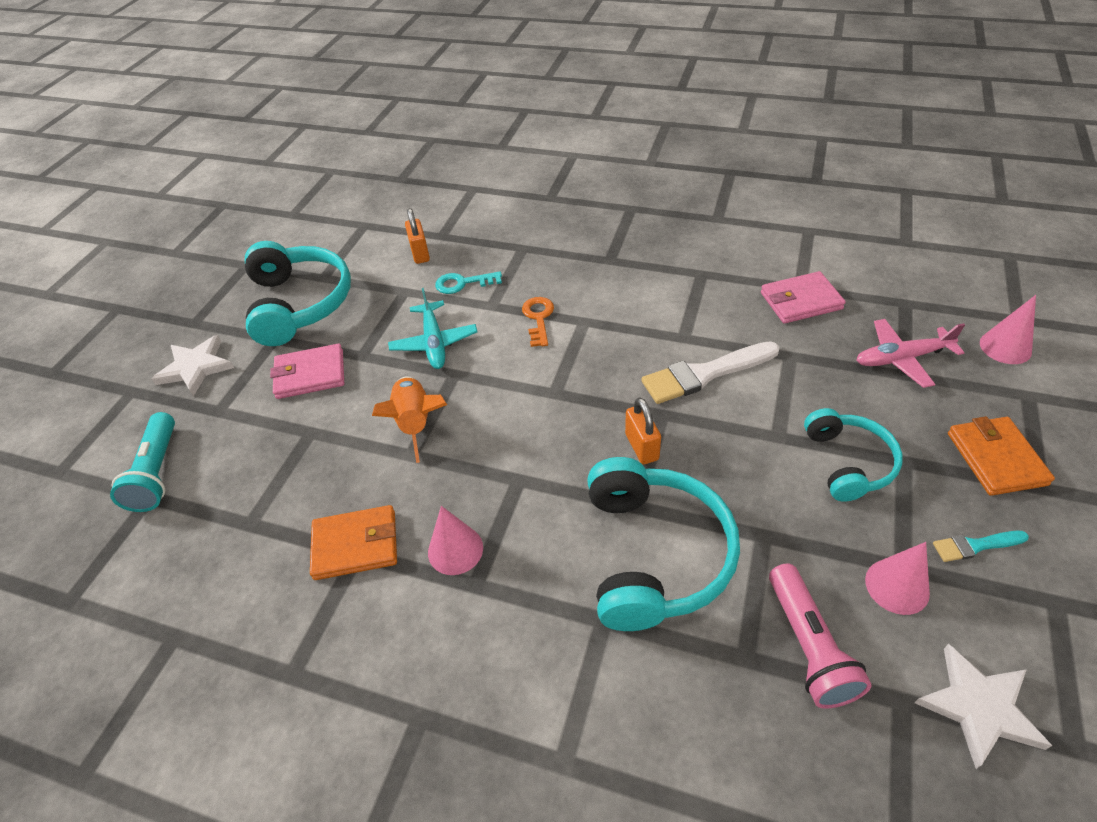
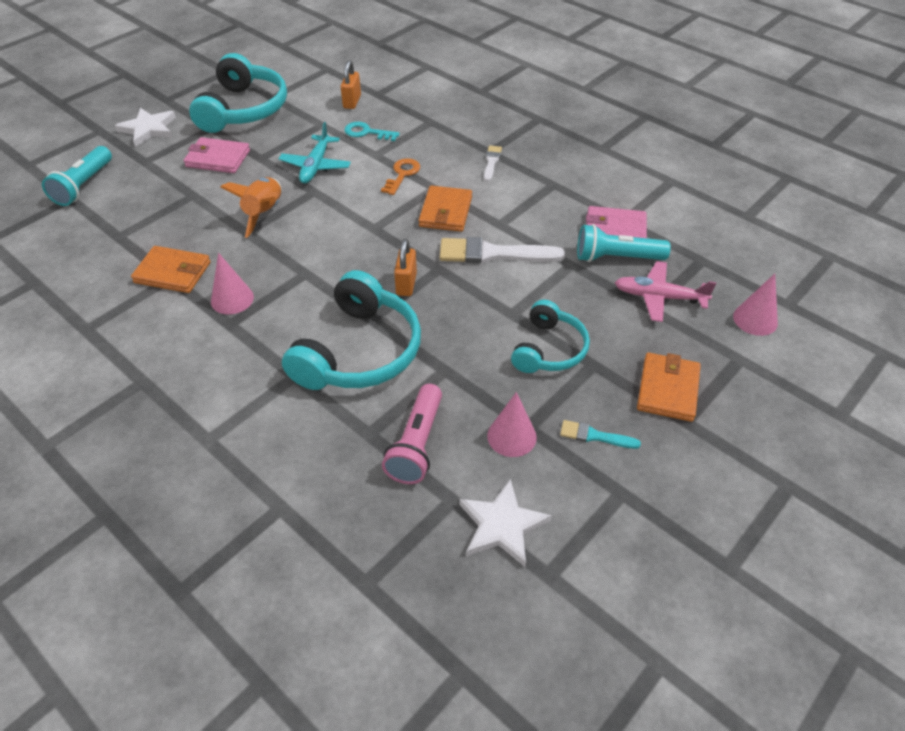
camera: 20 degrees right, 0 degrees up
none -> orange wallet [419,186,472,232]
none -> white brush [484,145,502,182]
none -> turquoise flashlight [577,224,671,262]

